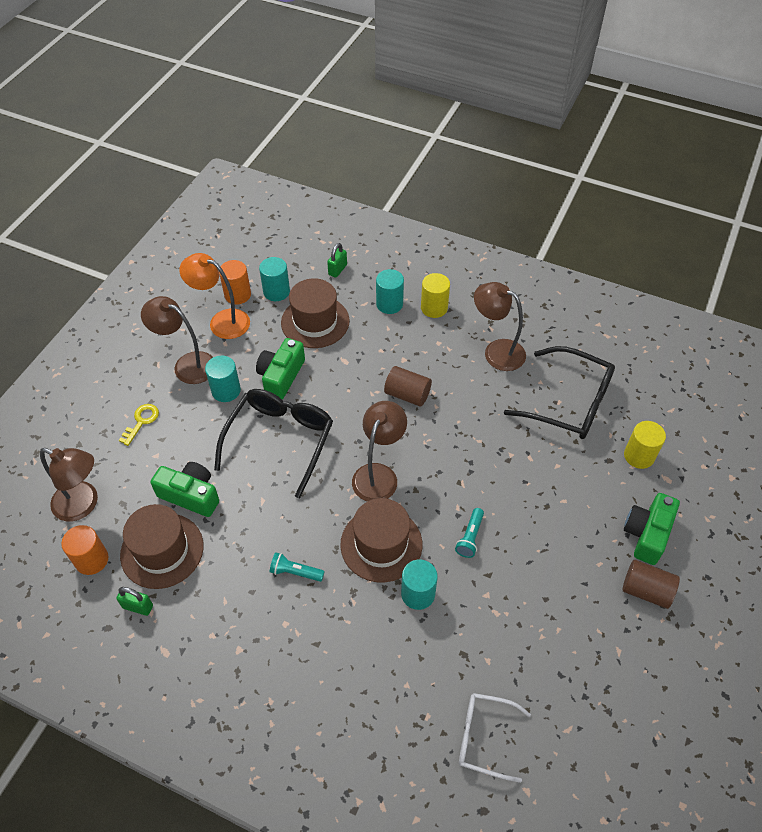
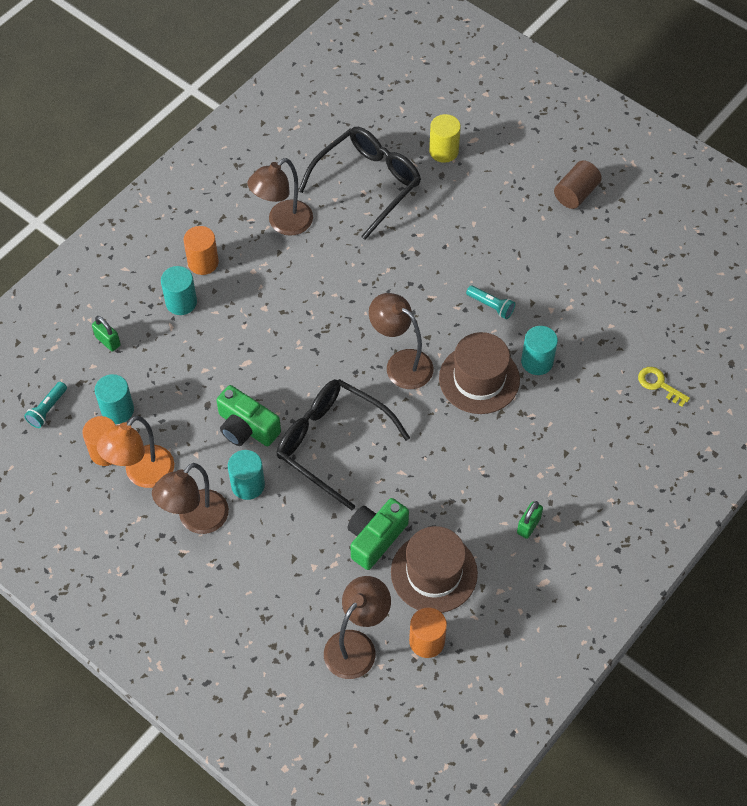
camera: 75 degrees left, 5 degrees up
green padlock [116,587,153,616] -> green padlock moved to [517,501,543,539]
yellow key [119,404,159,446] -> yellow key moved to [638,367,690,407]
turquoise flashlight [270,552,325,582] -> turquoise flashlight moved to [24,382,67,428]
brown hat [281,278,350,348] -> none
brown cylinder [384,366,432,406] -> none
yellow cylinder [421,273,450,318] -> orange cylinder [183,226,219,275]
white glasses [459,693,531,783] -> none
green camera [624,493,680,565] -> none

